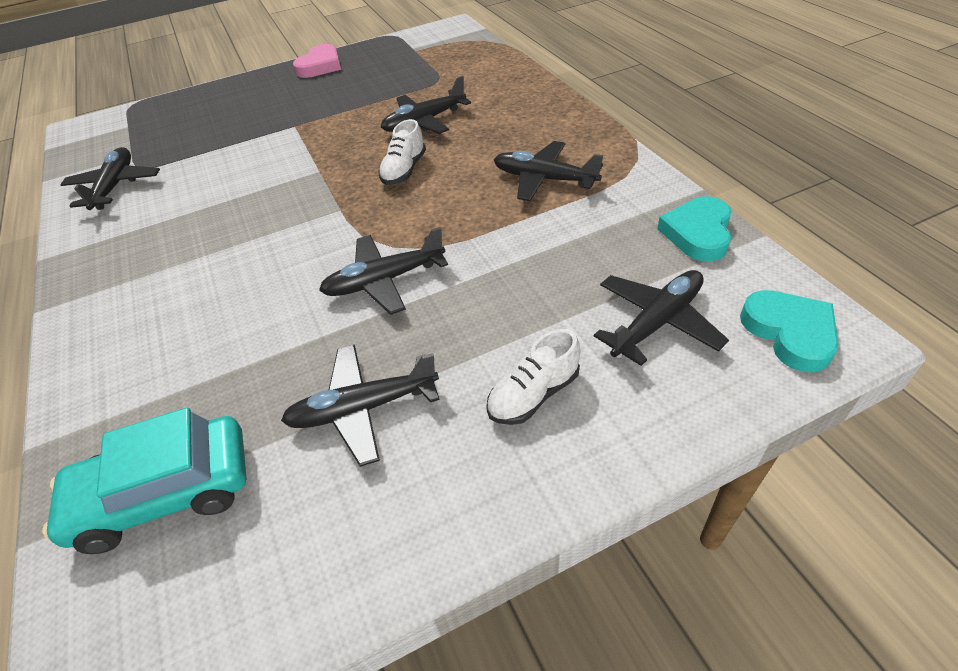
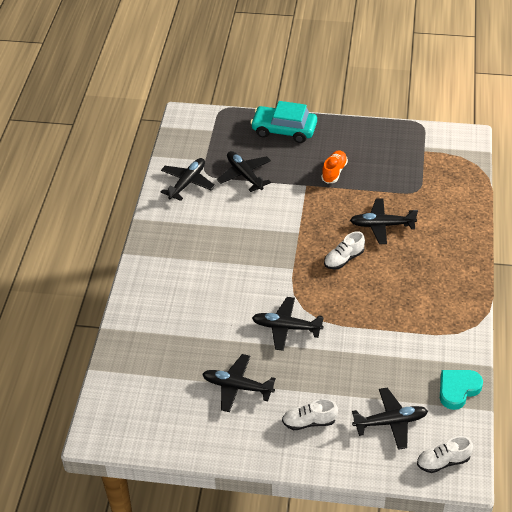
camera: 30 degrees right, 0 degrees up
turquoise car [42,407,247,554] -> turquoise car moved to [250,101,317,143]
pink heart [293,44,341,78] -> none
black plane [494,141,603,201] -> black plane moved to [217,151,271,192]
turquoise heart [740,290,839,372] -> white shoe [417,436,473,473]
none -> orange shoe [321,150,348,184]

